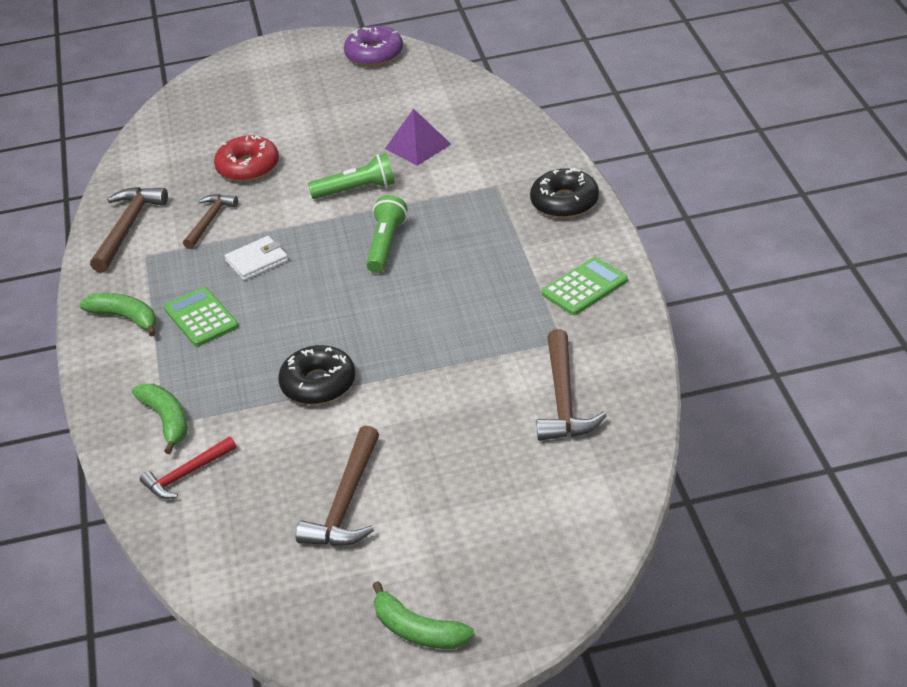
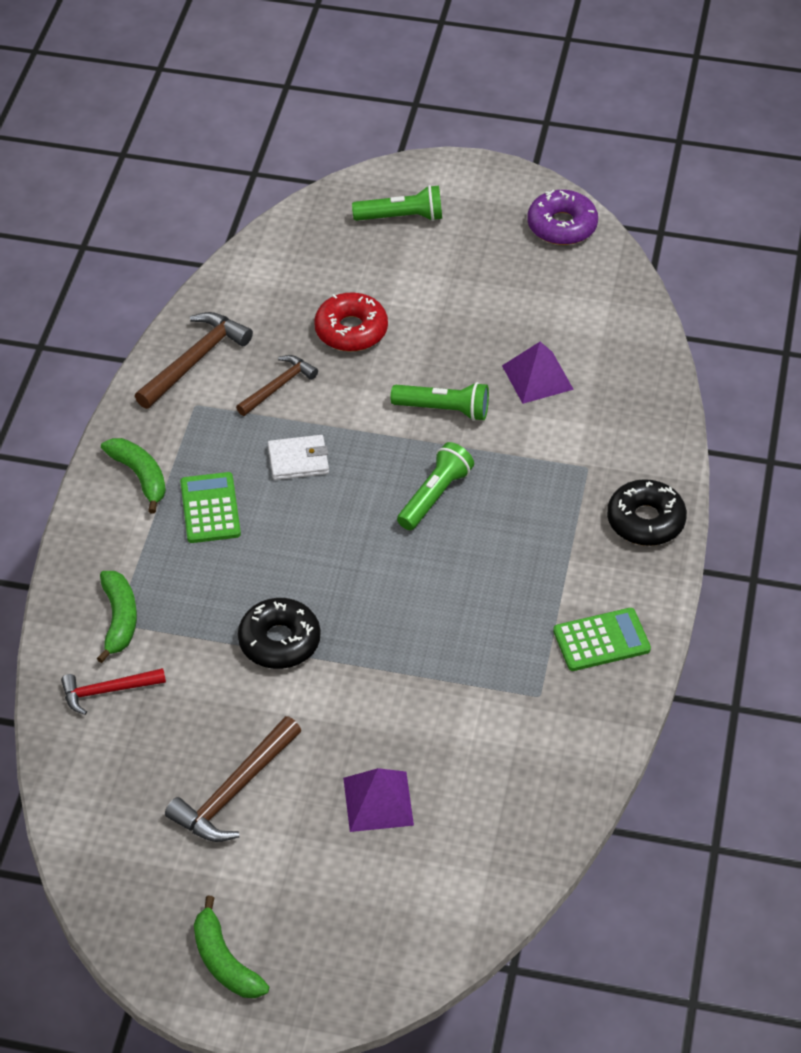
camera: 20 degrees right, 10 degrees up
brown hammer [536,329,607,441] -> none
none -> purple pyramid [343,768,414,832]
none -> green flashlight [352,185,442,221]

